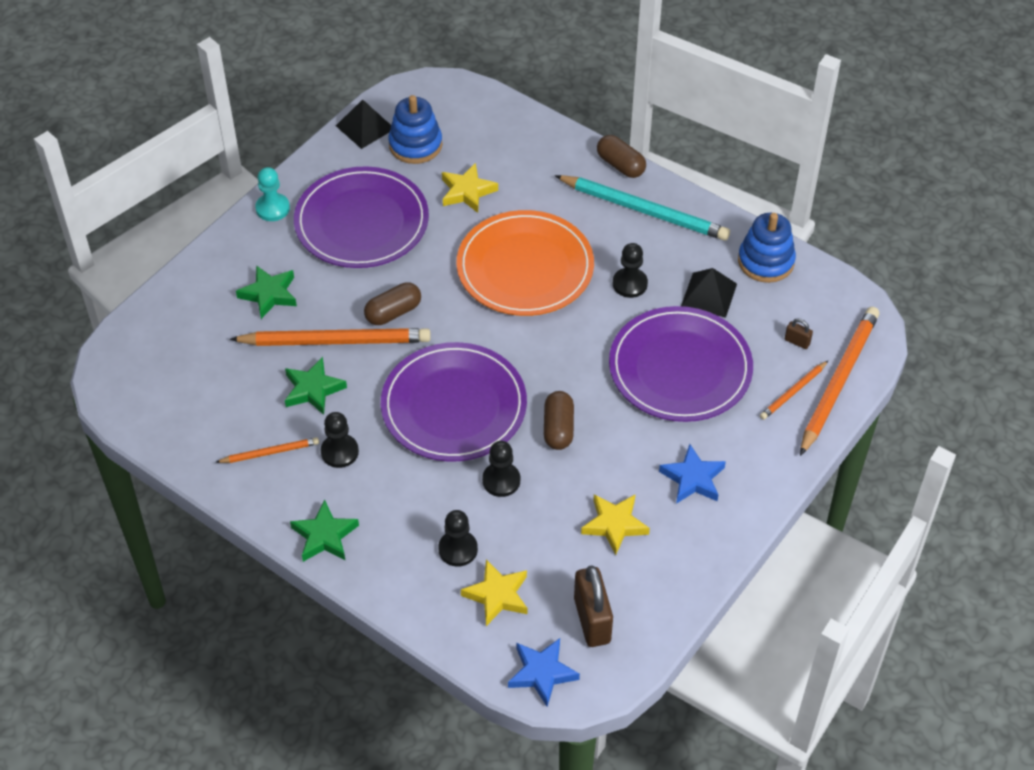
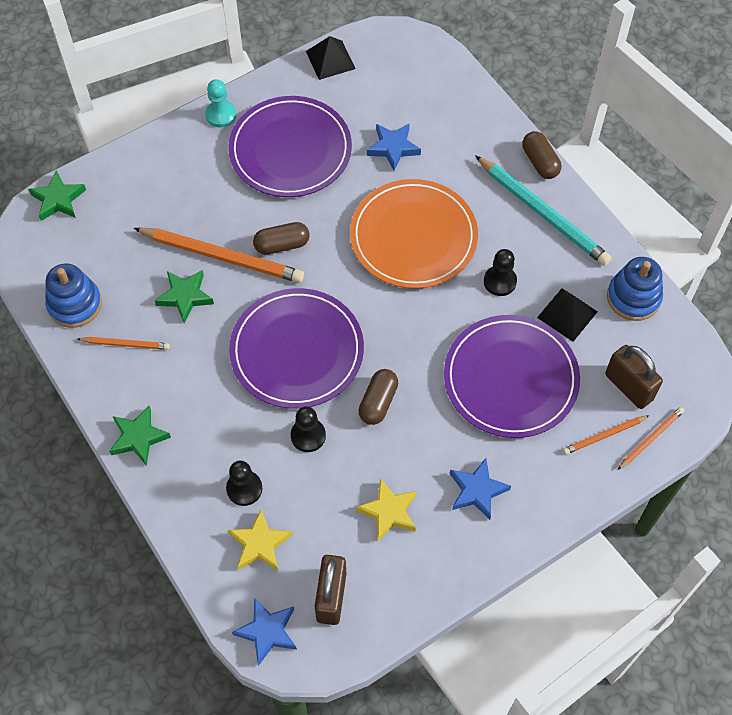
camera: 20 degrees right, 10 degrees up
green star [236,265,297,319] -> green star moved to [28,170,86,221]
black pawn [321,412,359,468] -> none
blue stacking toy [388,95,442,164] -> blue stacking toy moved to [45,263,102,328]
yellow star [442,163,498,213] -> blue star [366,123,421,171]
brown padlock [785,318,813,349] -> brown padlock [605,345,663,409], size x2.19
orange pencil [800,307,880,456] -> orange pencil [618,407,684,470], size x0.50

